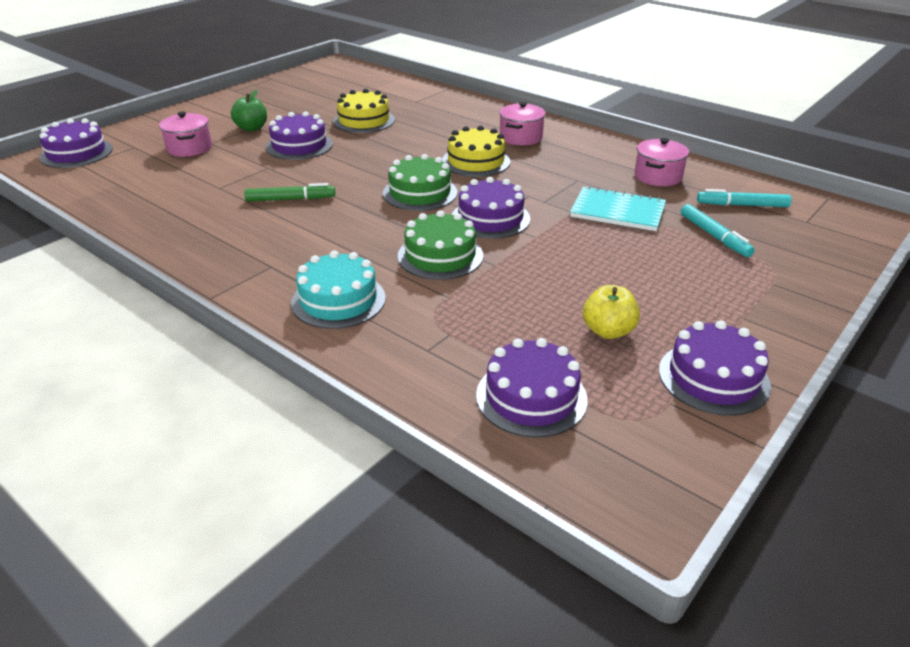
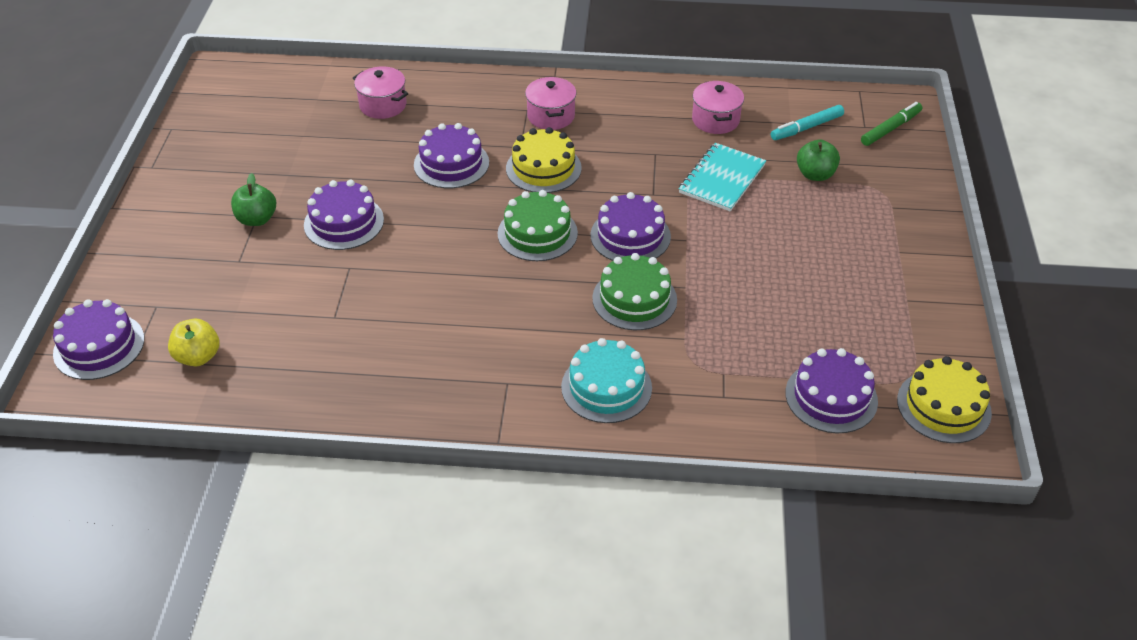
camera: 35 degrees left, 10 degrees up
pink pot [159,112,212,157] -> pink pot moved to [353,66,409,119]
green marker [244,183,335,202] -> green marker moved to [861,102,922,146]
yellow cake [333,89,395,133] -> yellow cake moved to [897,356,992,443]
turquoise notebook [570,186,666,231] -> turquoise notebook turned 45 degrees counterclockwise [679,143,766,212]
yellow apple [583,285,640,339] -> yellow apple moved to [168,319,219,366]
purple cake [659,320,771,416] -> purple cake moved to [414,123,489,188]
turquoise marker [681,204,755,257] -> green apple [797,139,840,181]

